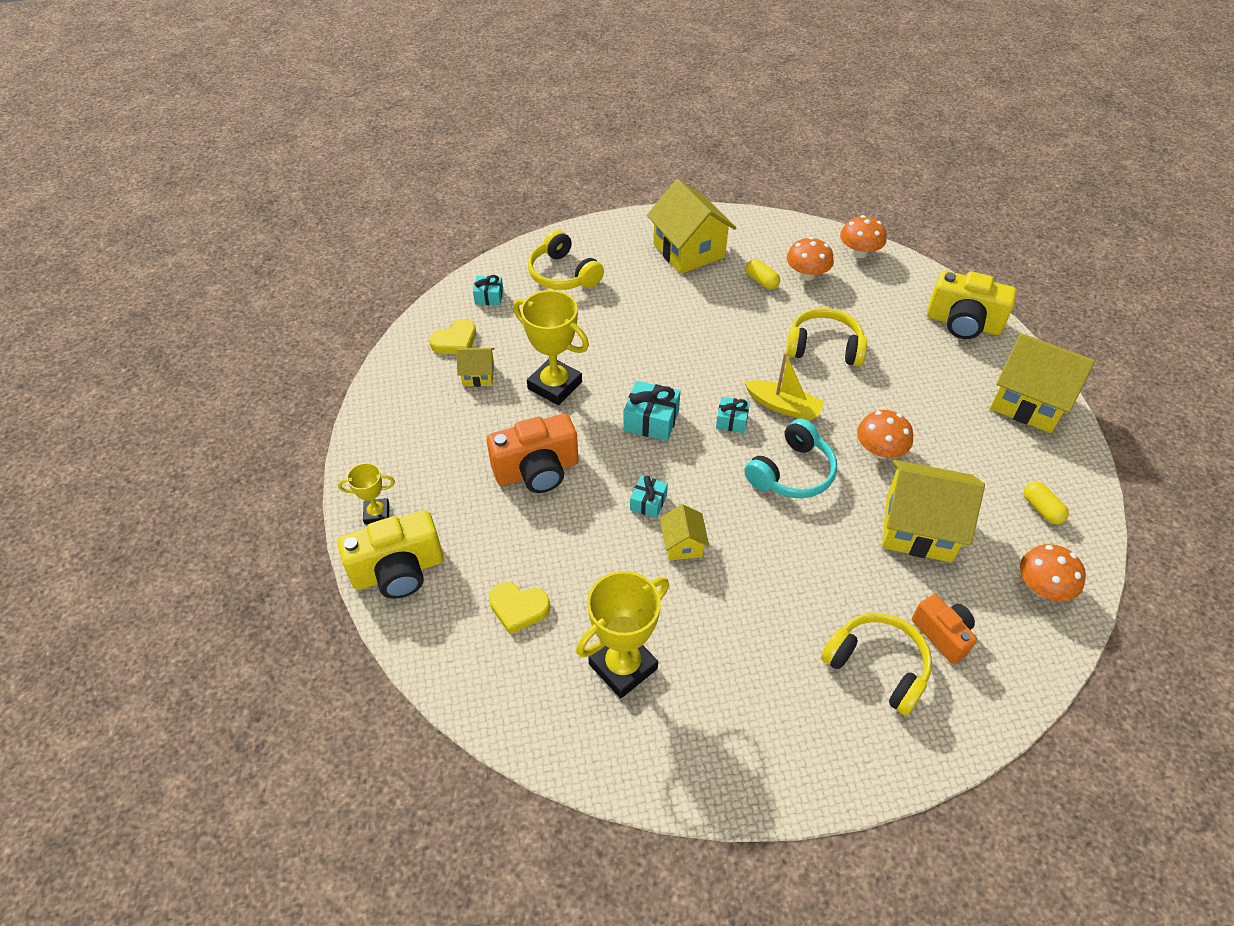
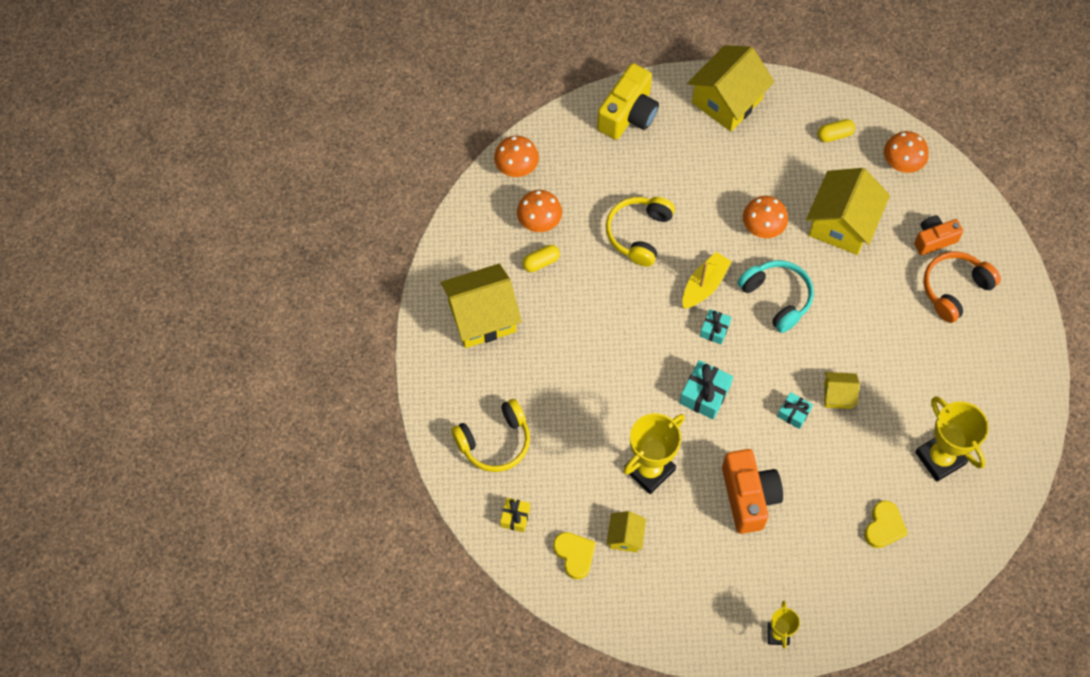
camera: 80 degrees left, 15 degrees up
yellow camera [337,510,444,599] -> none
turquoise gift [473,275,503,305] -> yellow gift [500,498,530,532]
yellow headphones [821,613,932,716] -> orange headphones [923,251,1001,323]

